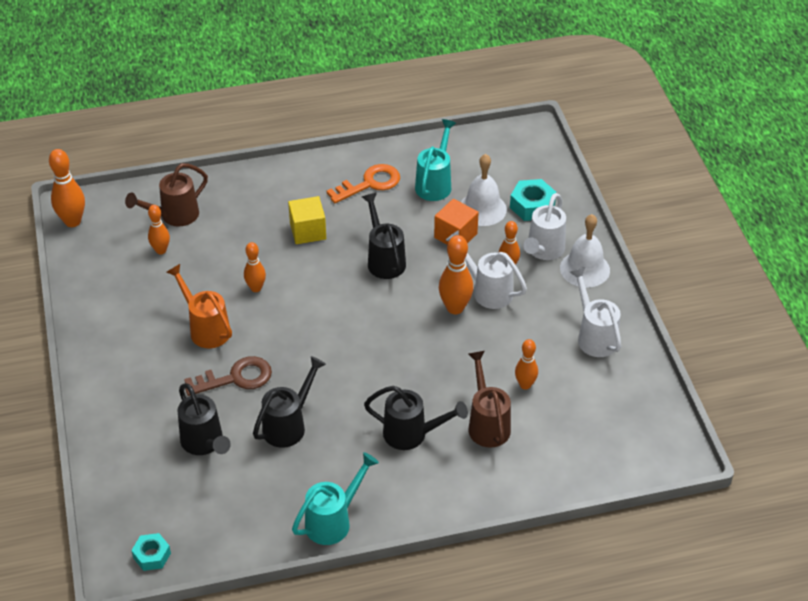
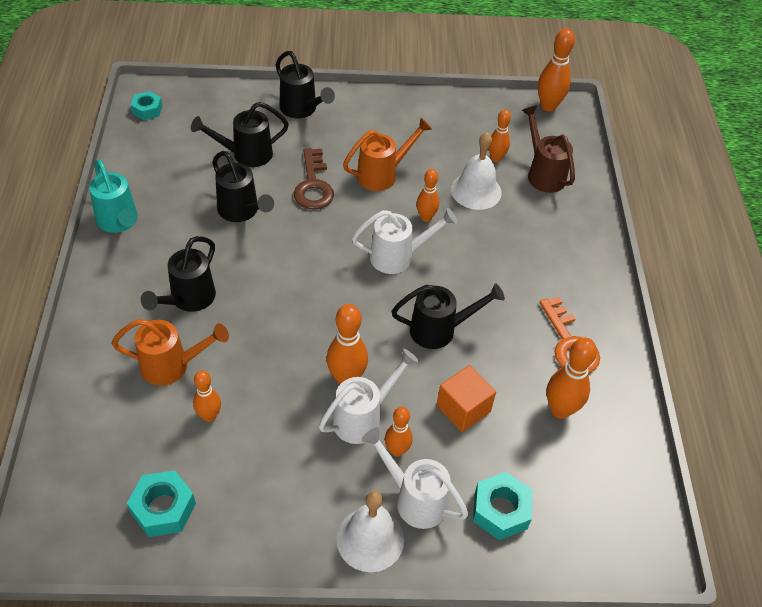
camera: 100 degrees right, 5 degrees up
yellow cube [288,196,326,244] -> none
turquoise watering can [415,119,456,201] -> orange bowling pin [547,338,597,419]
white bell [461,154,507,226] -> white bell moved to [451,132,502,210]
brown watering can [468,351,511,448] -> orange watering can [111,319,229,386]
white watering can [570,267,621,357] -> white watering can moved to [352,208,457,274]
none -> turquoise nut [127,470,196,537]
none -> black watering can [276,51,335,118]

